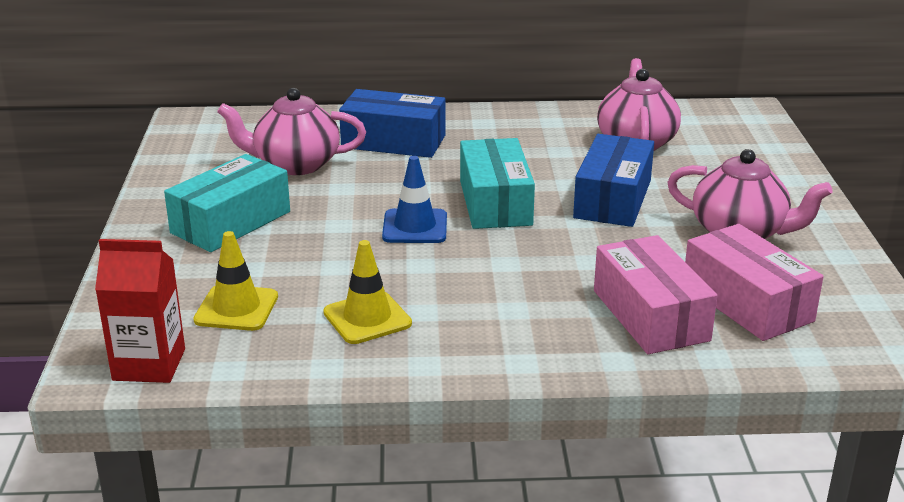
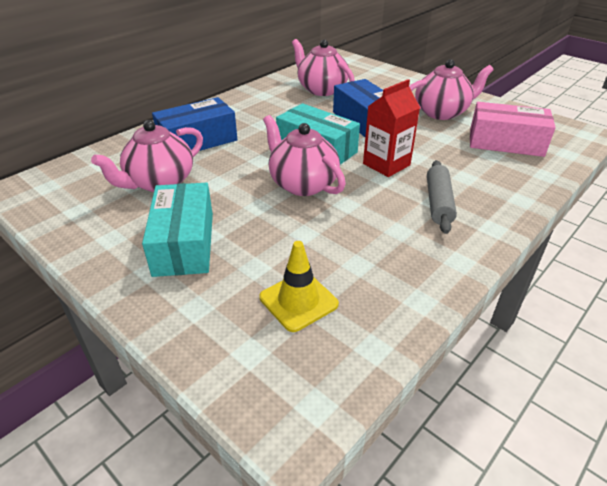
camera: 45 degrees left, 10 degrees up
red carton [95,239,185,383] -> red carton moved to [363,79,420,177]
yellow traffic cone [323,240,412,344] -> none
blue traffic cone [382,156,447,243] -> pink teapot [263,115,346,196]
pink box [594,235,718,354] -> none
none -> grey rolling pin [427,160,457,234]

